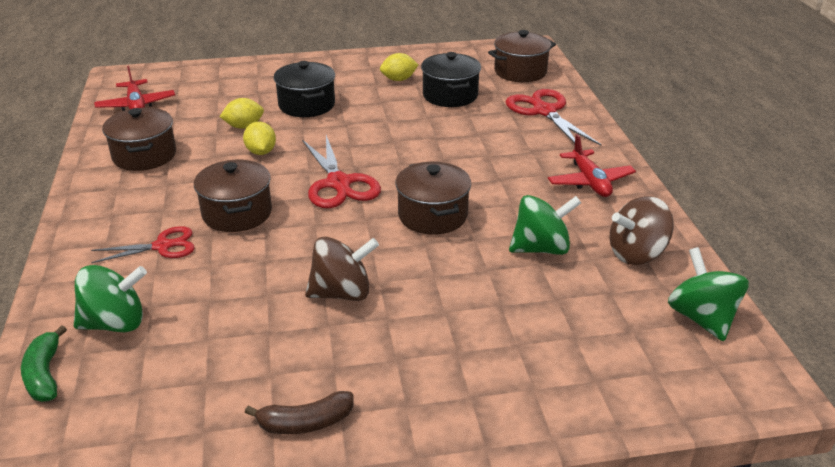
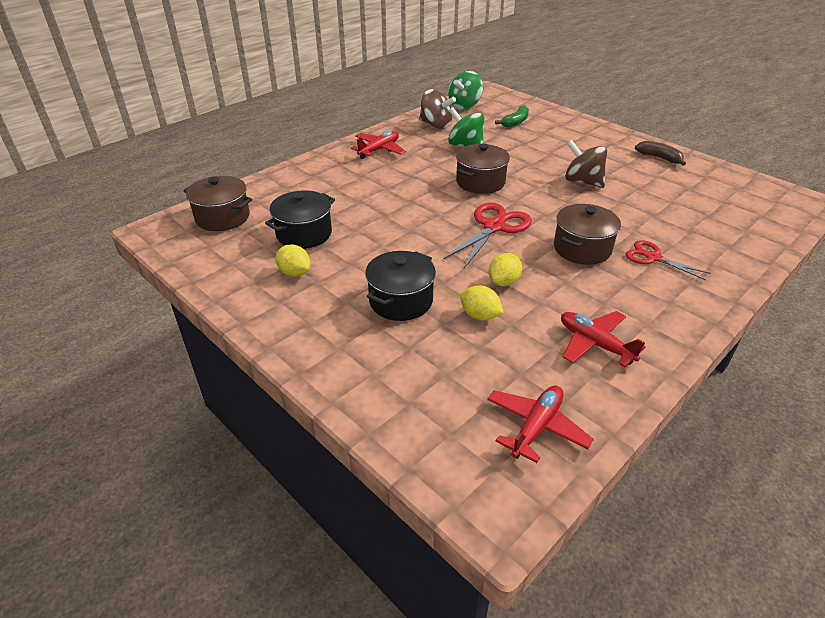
camera: 125 degrees left, 5 degrees up
green banana [21,325,67,402] -> green banana moved to [495,105,529,127]
green spinning top [74,265,147,332] -> none
brown pot [102,108,176,171] -> red plane [561,311,646,367]
red scissors [506,89,602,145] -> none

